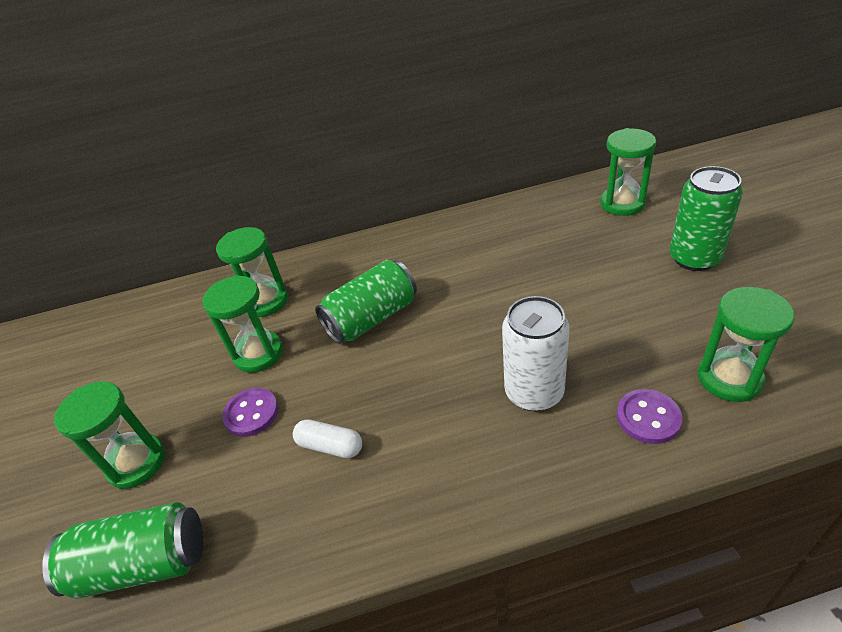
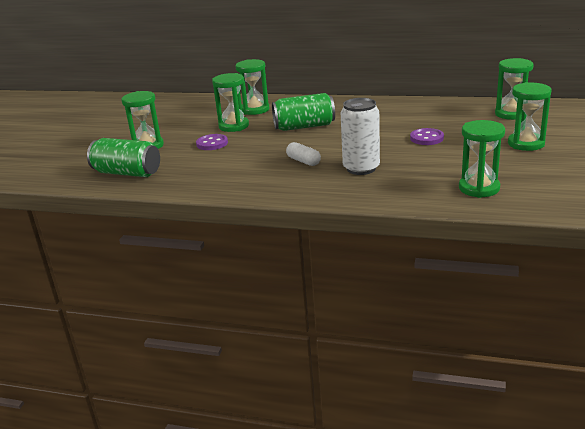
camera: 25 degrees right, 15 degrees down
white capsule [293,419,362,458] -> white capsule moved to [286,142,321,166]
purple button [617,389,682,444] -> purple button moved to [410,128,444,145]
green can [670,166,743,271] -> green hourglass [508,82,552,151]

